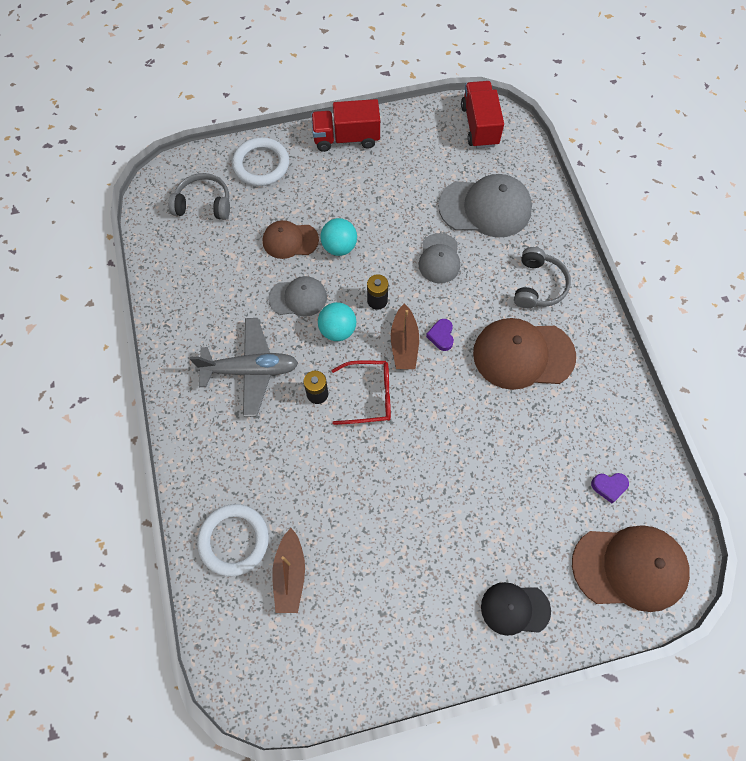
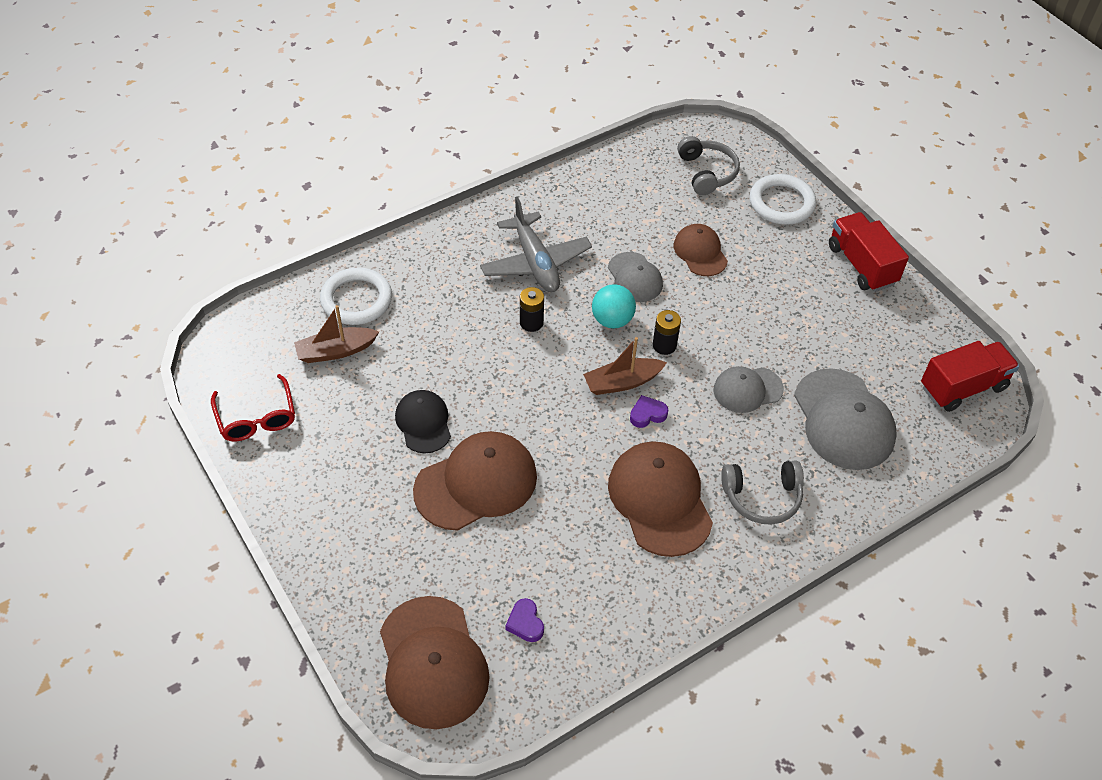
camera: 70 degrees right, 15 degrees down
turquoise ball [320,218,357,256] -> none
red glasses [332,360,391,425] -> red glasses moved to [211,374,295,441]
black cap [481,582,551,636] -> black cap moved to [395,390,451,453]
none -> brown cap [413,431,537,531]

